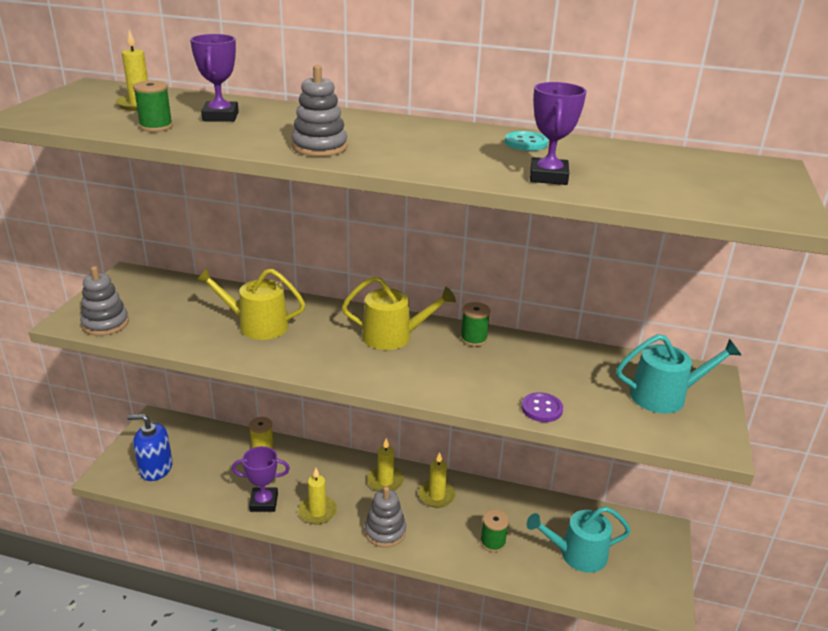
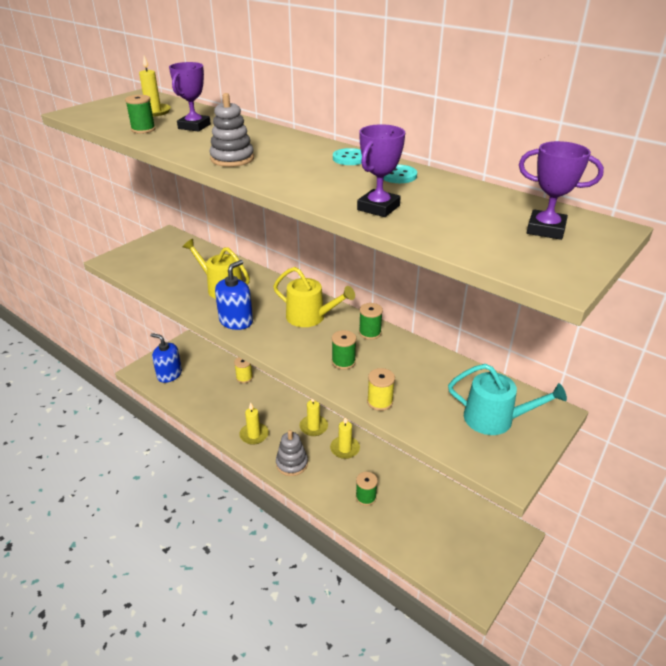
camera: 25 degrees right, 5 degrees up
grey stacking toy [80,266,129,336] -> none
purple trophy [232,446,290,512] -> purple trophy moved to [519,141,604,240]
purple button [521,392,563,422] -> yellow spool [367,368,395,411]
turquoise watering can [526,506,631,573] -> none
none -> blue soap dispenser [215,260,253,330]
none -> green spool [332,330,356,369]
none -> turquoise button [333,148,362,165]

